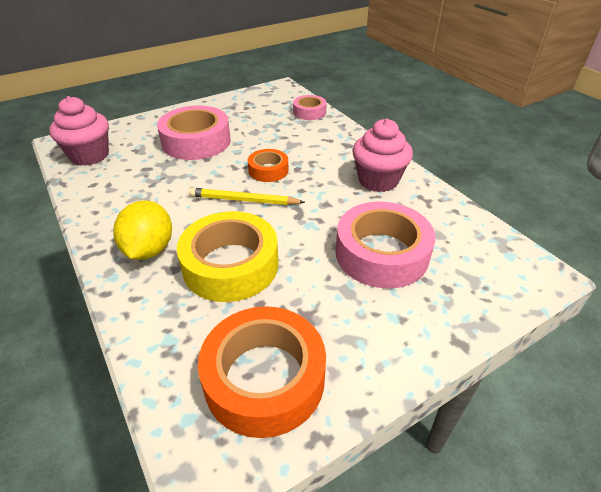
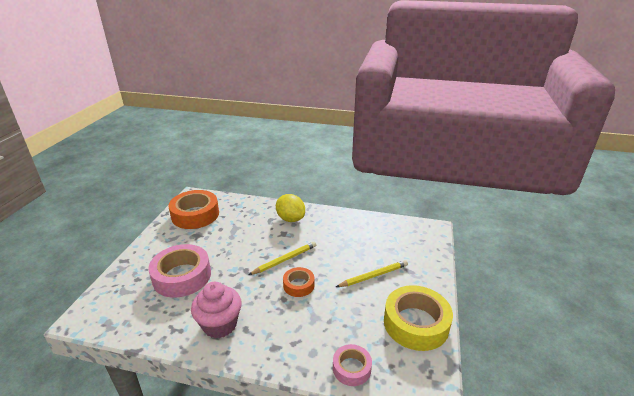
camera: 135 degrees right, 10 degrees down
pink cupcake [49,96,109,166] -> none
pink tape [157,106,231,160] -> yellow pencil [336,260,408,287]
yellow tape [177,211,278,302] -> yellow tape moved to [384,285,453,351]

